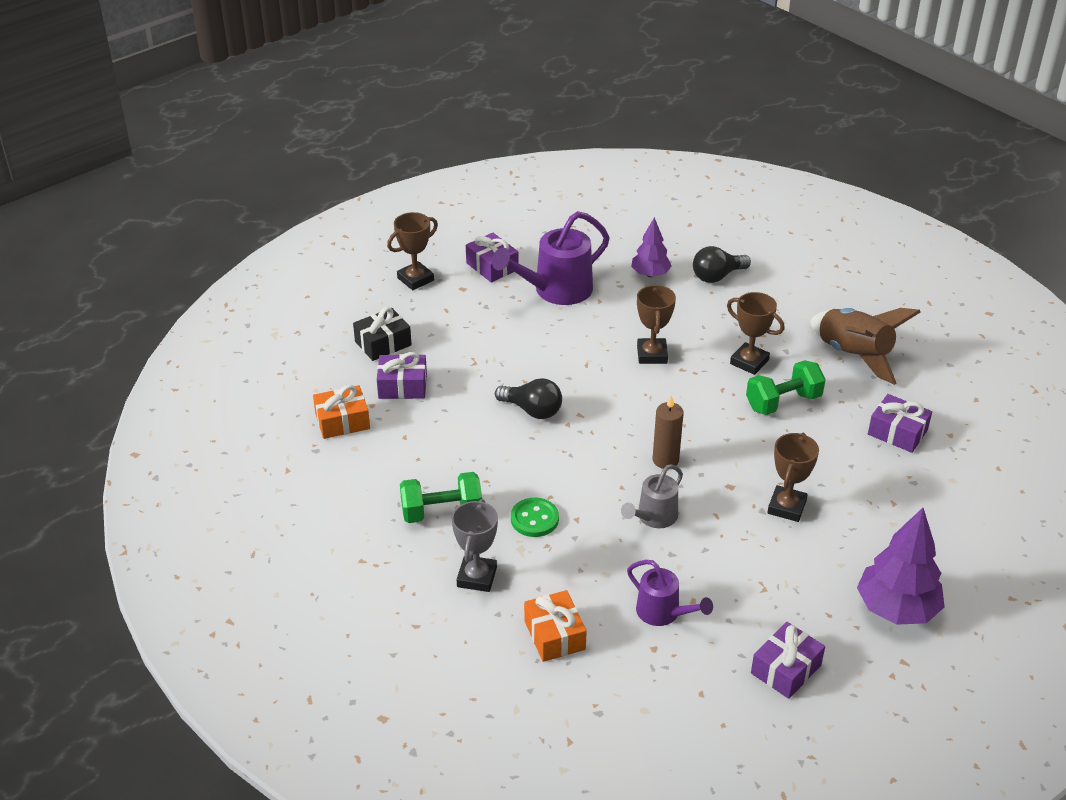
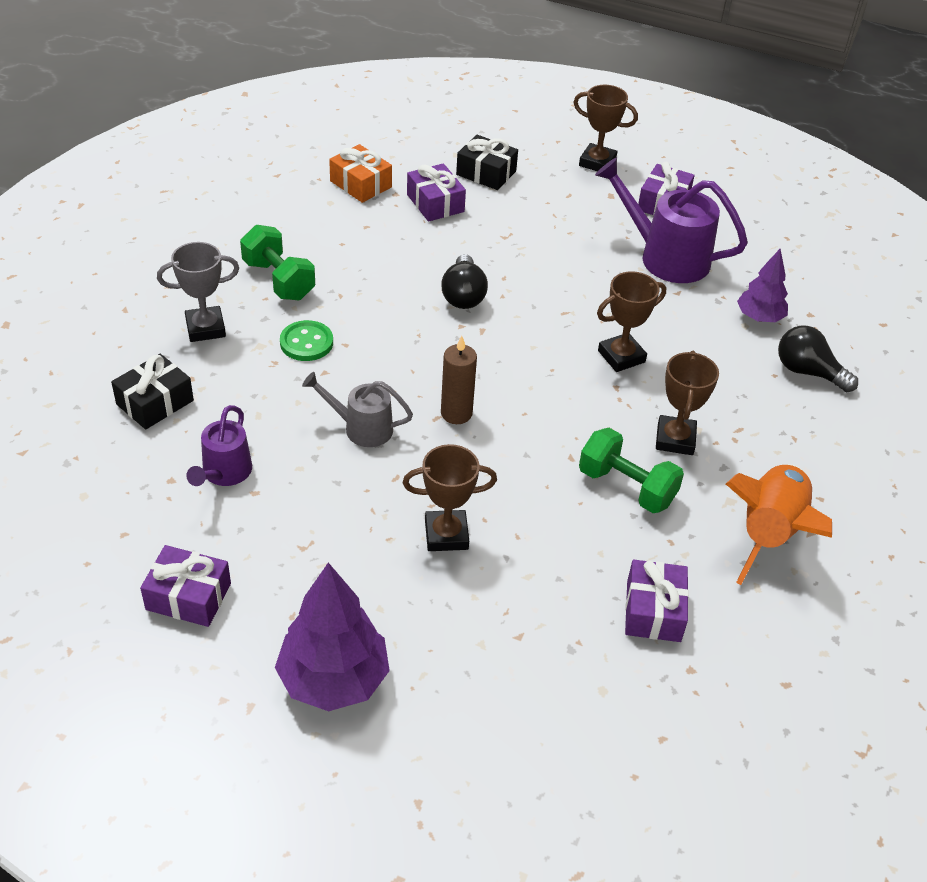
camera: 60 degrees right, 5 degrees up
orange gift [524,590,587,662] -> black gift [111,354,194,429]
brown rocket [810,308,921,385] -> orange rocket [726,464,832,585]

